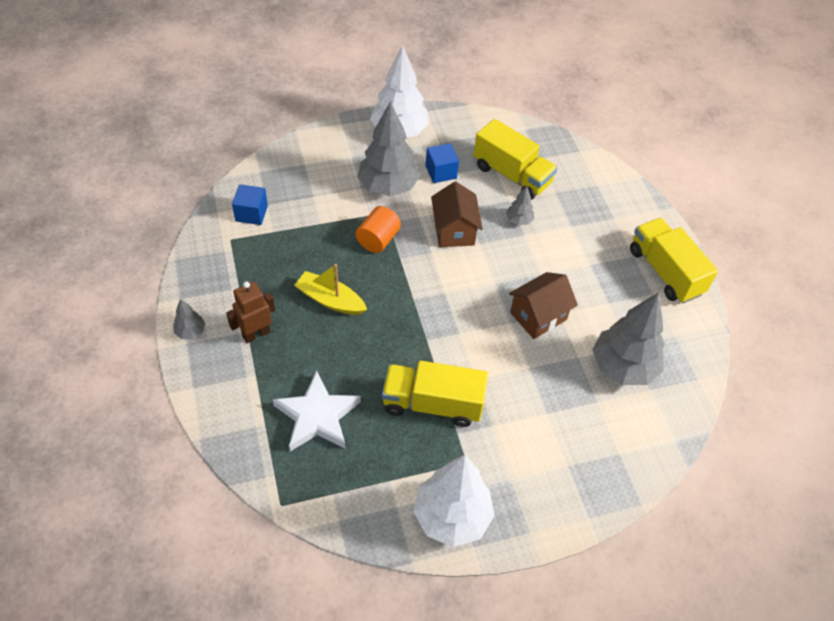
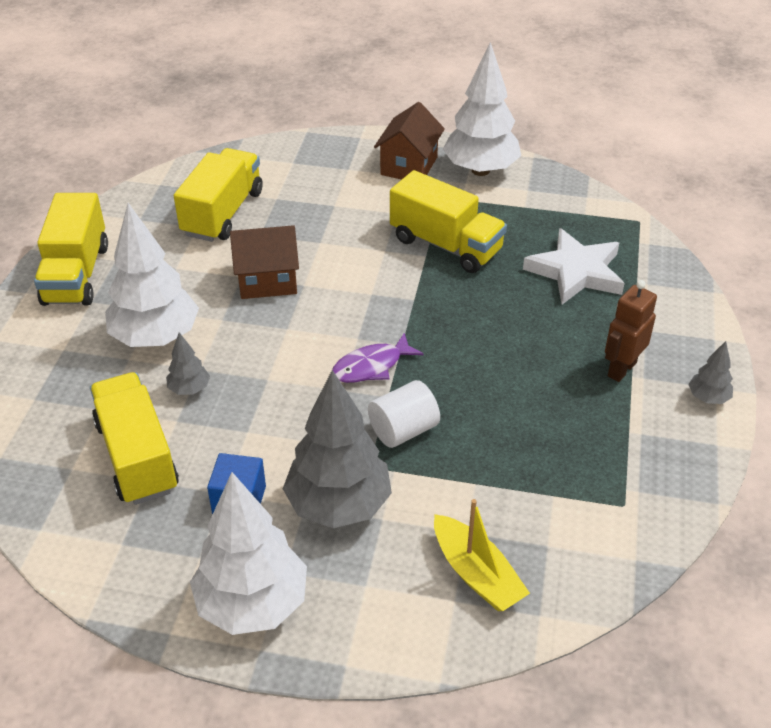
camera: 150 degrees left, 10 degrees down
brown robot [226,281,275,343] -> brown robot turned 135 degrees clockwise [605,280,657,382]
blue cube [232,184,268,225] -> none
yellow boat [294,264,367,315] -> yellow boat moved to [434,499,530,611]
orange cylinder [355,206,401,253] -> white cylinder [368,380,440,448]
brown house [431,182,483,247] -> brown house moved to [374,102,445,180]
grey tree [593,293,665,385] -> yellow truck [174,148,263,242]
none -> white tree [105,203,199,347]
none -> purple fish [332,333,424,383]

